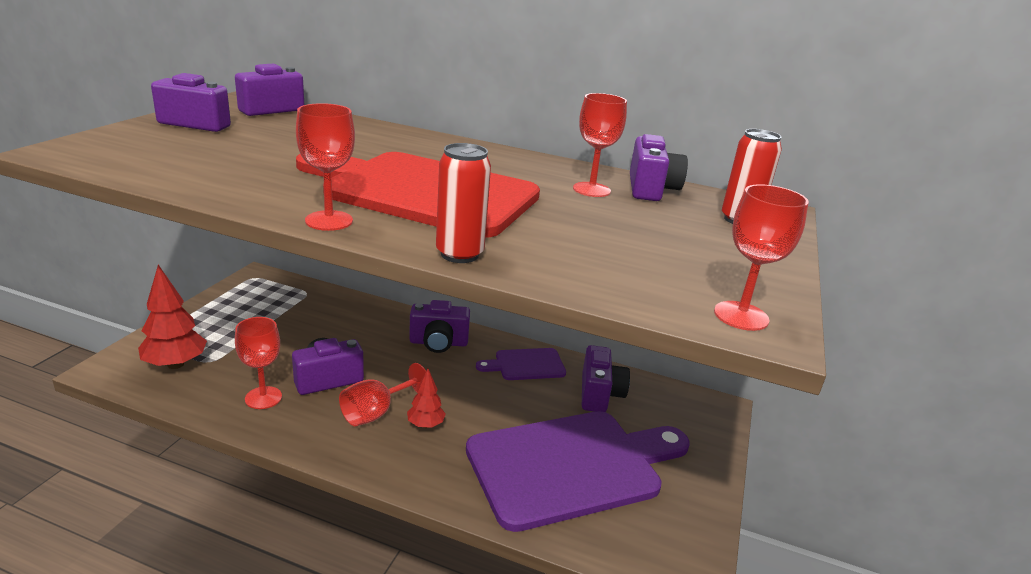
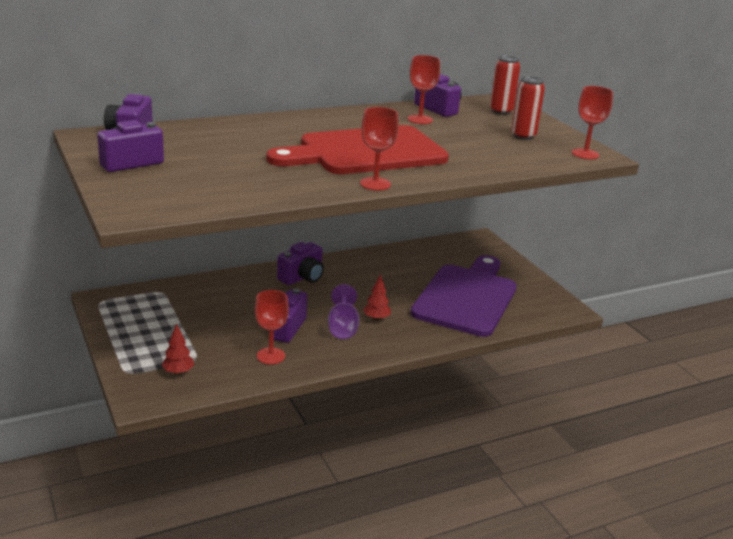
camera: 45 degrees left, 0 degrees up
red tree [138,265,207,369] -> red tree [162,324,194,375], size x0.58
red goblet [339,363,426,426] -> purple goblet [328,284,359,339]
red can [436,143,491,263] -> red can moved to [511,76,545,140]
purple cutting board [476,348,566,380] -> none
purple camera [582,345,630,412] -> none

